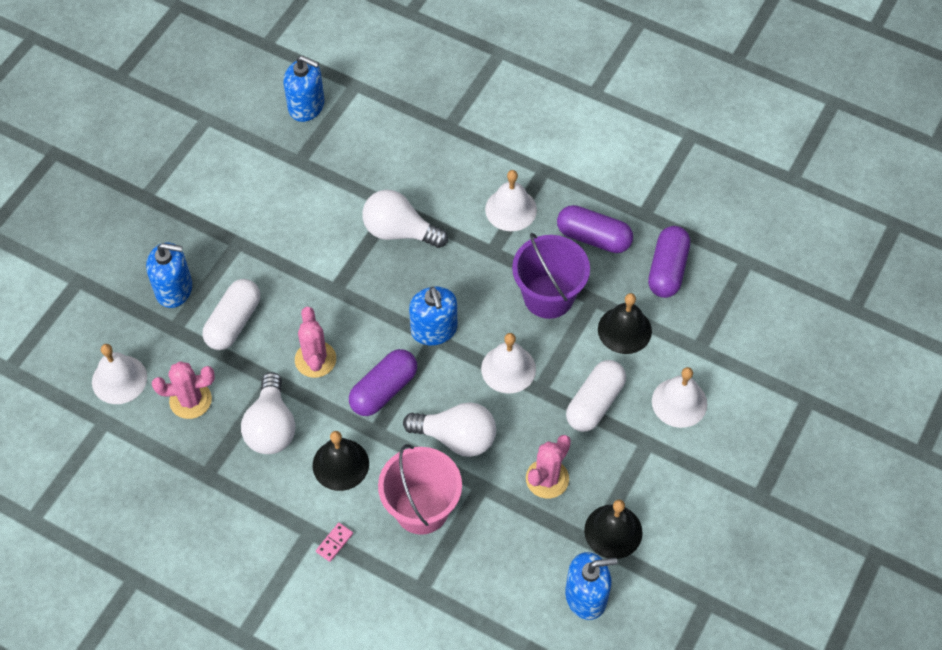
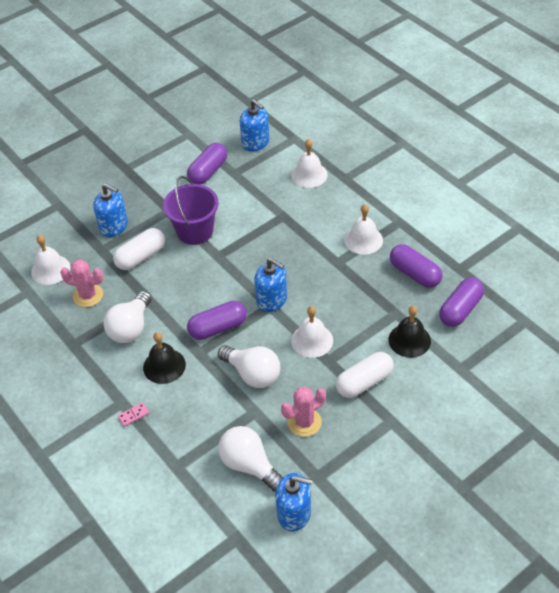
camera: 25 degrees right, 10 degrees down
pink cactus [295,307,336,378] -> none
white light bulb [362,190,448,248] -> white light bulb moved to [218,426,283,492]
pink bucket [378,444,462,535] -> none
blue soap dispenser [409,287,457,345] -> blue soap dispenser turned 60 degrees counterclockwise [254,258,287,312]
purple bucket [512,233,590,319] -> purple bucket moved to [163,176,219,245]
black bell [584,500,643,559] -> none
white bell [652,367,707,428] -> white bell moved to [291,139,328,188]
none -> purple capsule [187,143,227,185]

